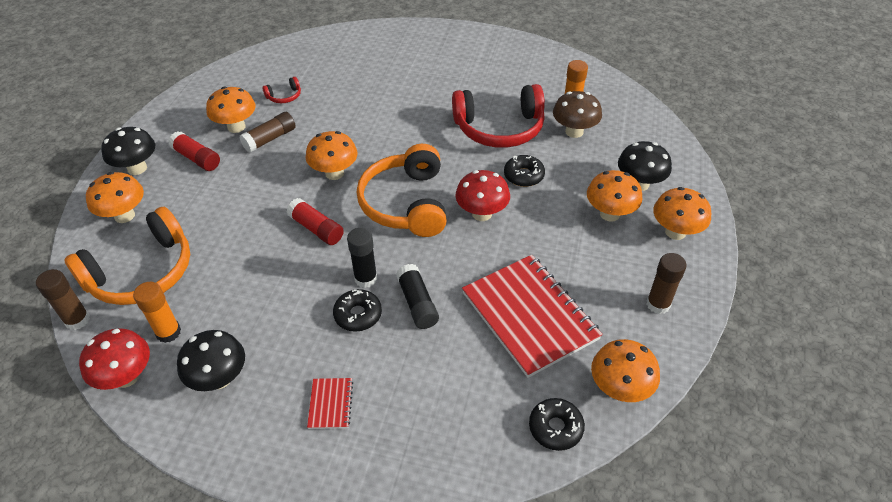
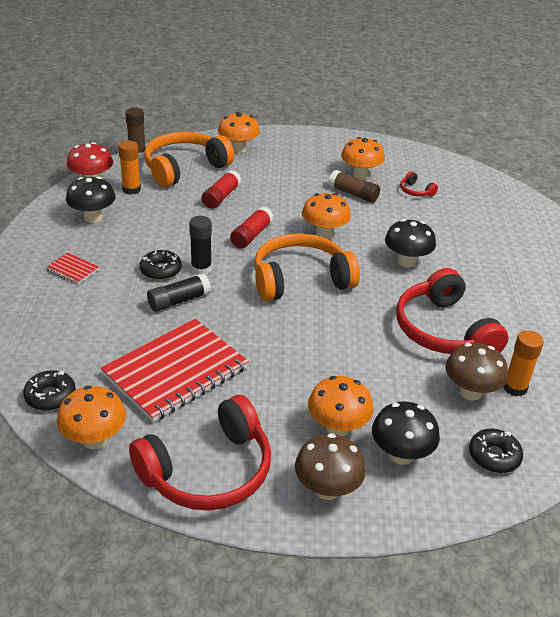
camera: 75 degrees right, 10 degrees down
orange headphones [64,207,190,305] -> orange headphones turned 105 degrees clockwise [144,132,234,187]
black mushroom [101,127,155,175] -> black mushroom moved to [385,219,436,268]
red glue stick [168,131,220,171] -> red glue stick moved to [201,170,241,209]
red notebook [307,378,353,429] -> red notebook turned 45 degrees clockwise [45,253,99,284]
red mushroom [455,170,510,221] -> none
black donut [504,155,545,187] -> black donut moved to [469,429,523,473]
brown glue stick [646,253,687,314] -> red headphones [129,395,271,511]
orange mushroom [653,187,711,240] -> brown mushroom [295,433,366,500]

